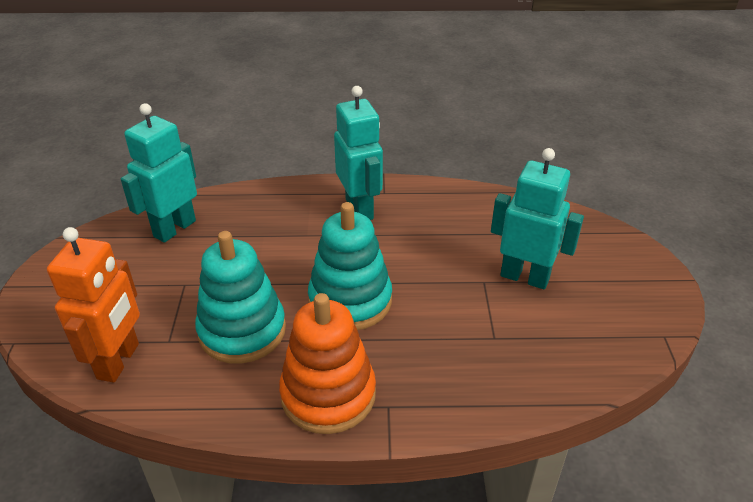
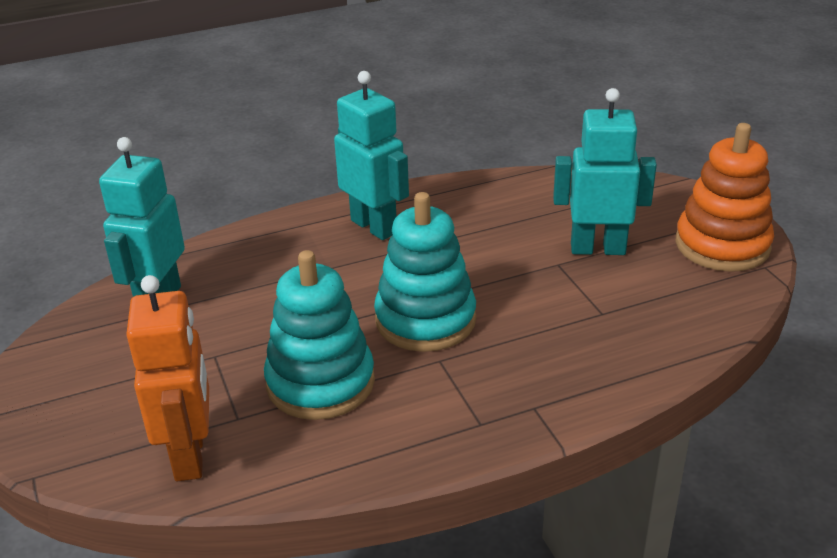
camera: 20 degrees left, 5 degrees down
orange stacking toy [279,293,376,434] -> orange stacking toy moved to [676,123,774,272]

